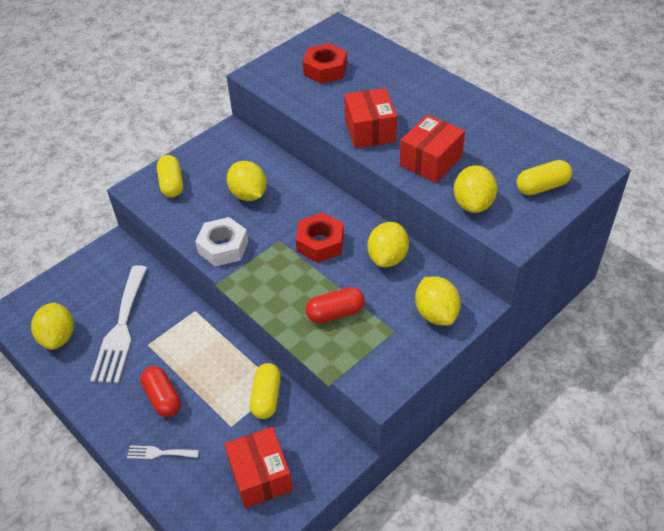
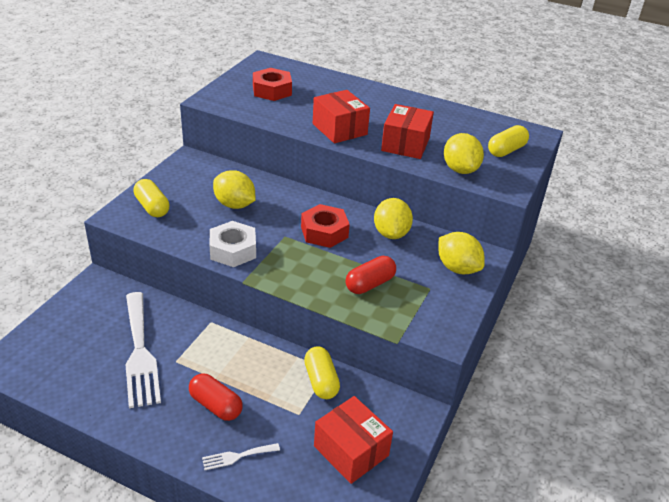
camera: 25 degrees left, 10 degrees down
yellow lemon [31,302,74,350] -> none

